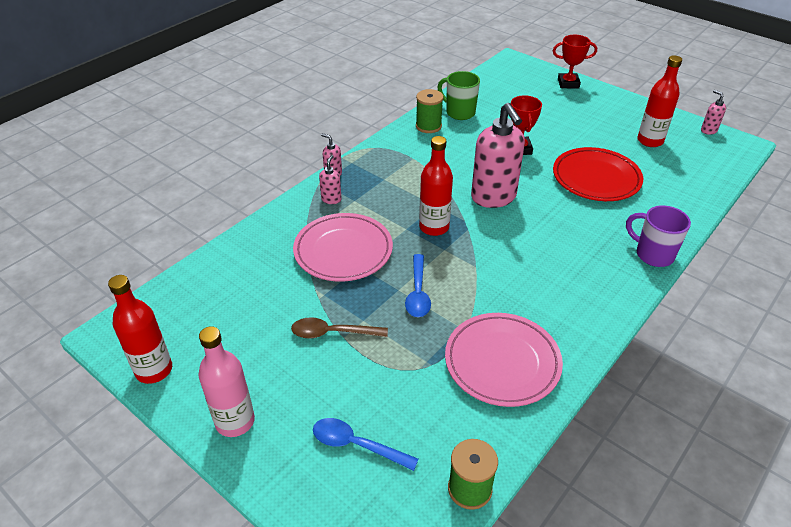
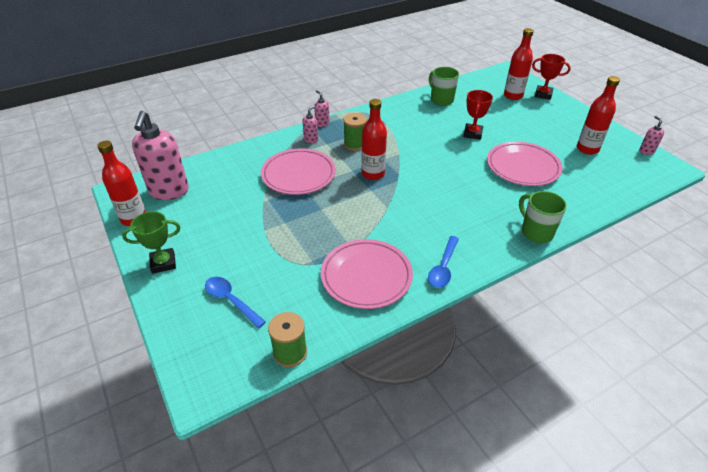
camera: 20 degrees right, 0 degrees up
pink bottle [198,326,255,437] -> green trophy [122,211,180,274]
brown spoon [291,317,388,339] -> none
blue spoon [405,254,431,317] -> blue spoon moved to [428,236,459,288]
green spool [416,89,443,133] -> green spool moved to [343,113,367,151]
pink soap dispenser [471,103,525,208] -> pink soap dispenser moved to [132,111,189,200]
red plate [553,147,643,201] -> pink plate [487,142,563,186]
purple mug [626,205,691,267] -> green mug [519,191,567,243]
none -> red bottle [504,28,534,100]

